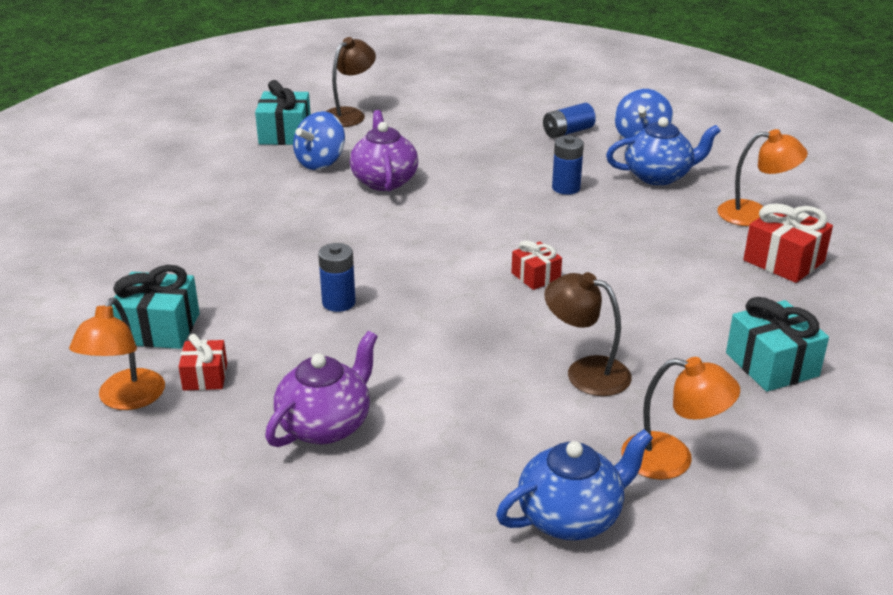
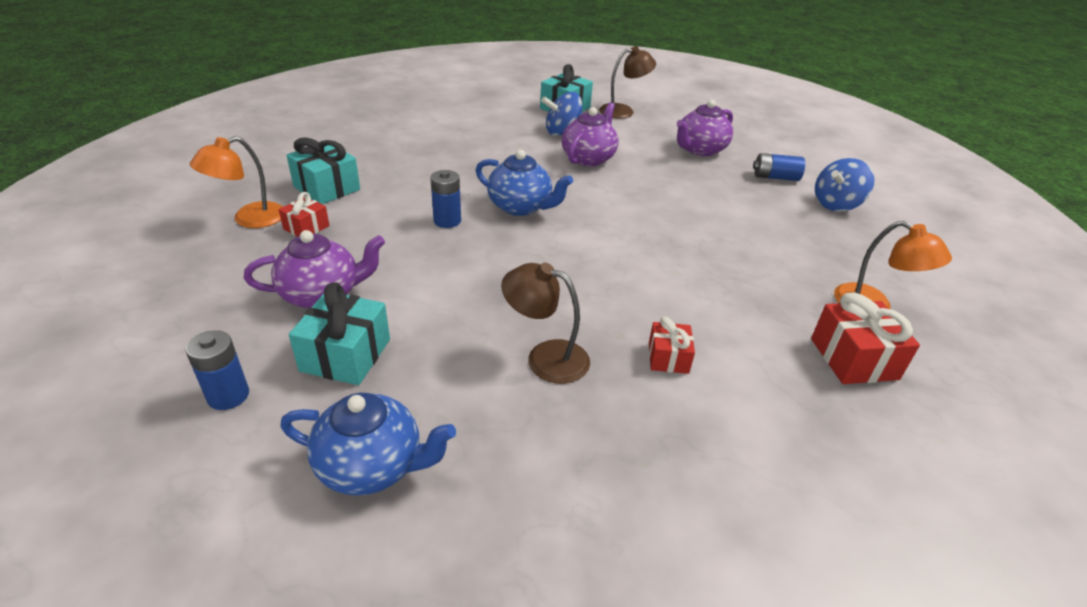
camera: 35 degrees right, 5 degrees up
red gift [511,240,562,290] -> red gift moved to [649,317,695,374]
brown lamp [544,272,632,396] -> brown lamp turned 45 degrees counterclockwise [501,263,590,384]
blue battery [552,136,584,195] -> blue battery moved to [185,330,249,410]
blue teapot [606,117,720,185] -> blue teapot moved to [476,150,573,216]
orange lamp [621,357,740,480] -> none
turquoise gift [726,297,829,392] -> turquoise gift moved to [289,282,390,385]
none -> purple teapot [676,100,733,156]

